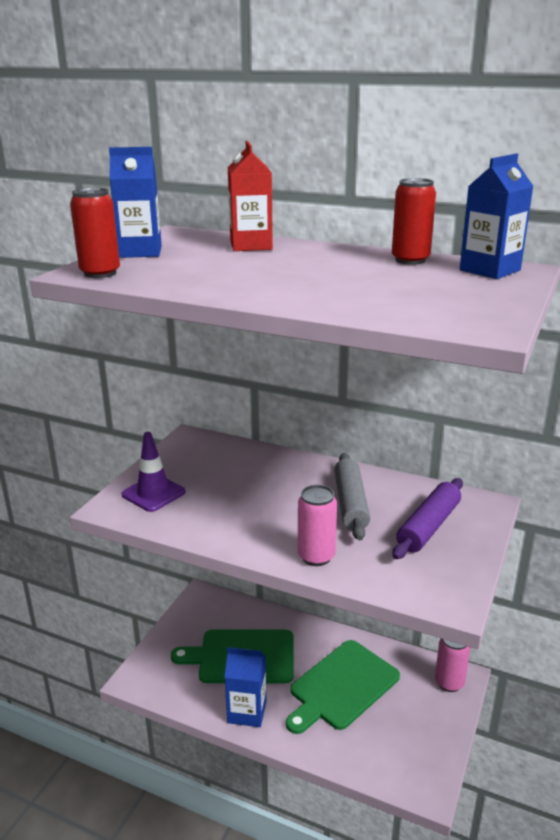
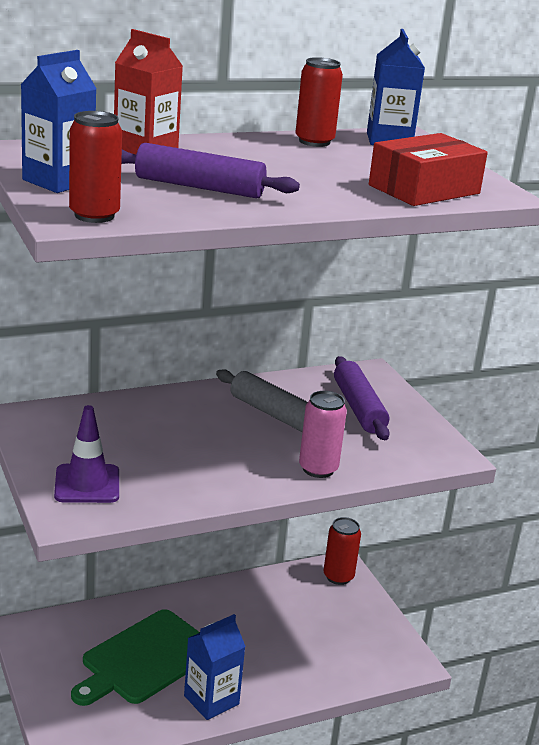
camera: 50 degrees left, 0 degrees up
green cutting board [286,640,400,734] -> none
pink can [435,638,471,692] -> red can [323,517,361,585]
none -> purple rolling pin [121,143,300,198]
none -> red box [369,133,488,206]

